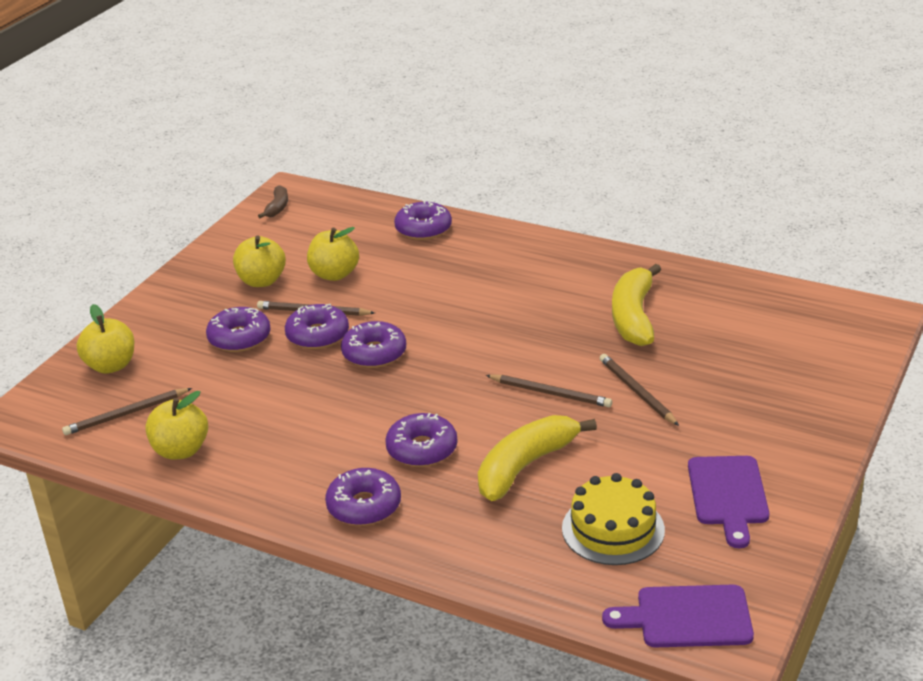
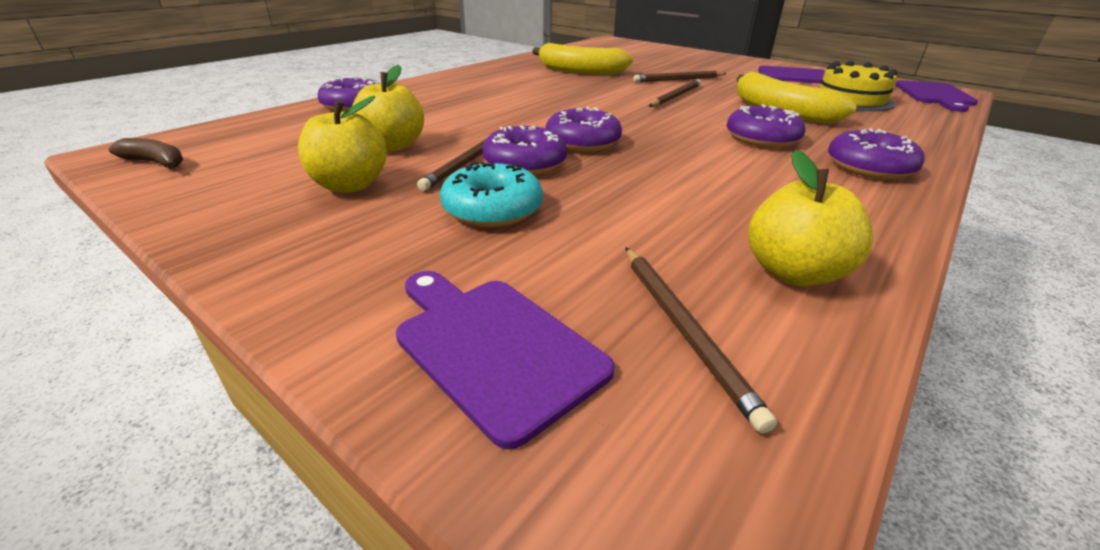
camera: 80 degrees left, 0 degrees up
yellow apple [77,304,134,374] -> purple cutting board [396,271,615,449]
purple donut [206,307,271,352] -> turquoise donut [440,162,543,227]

